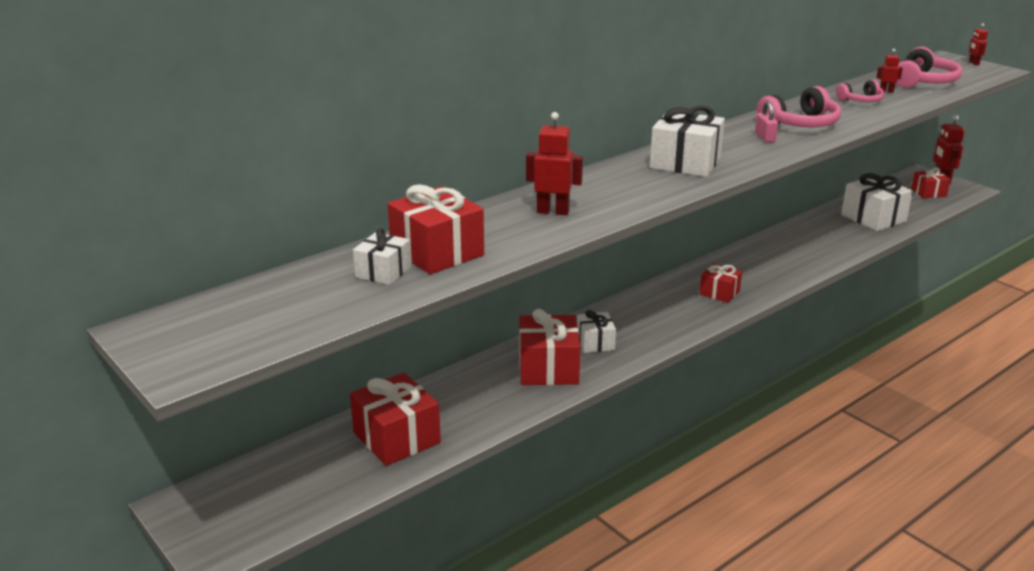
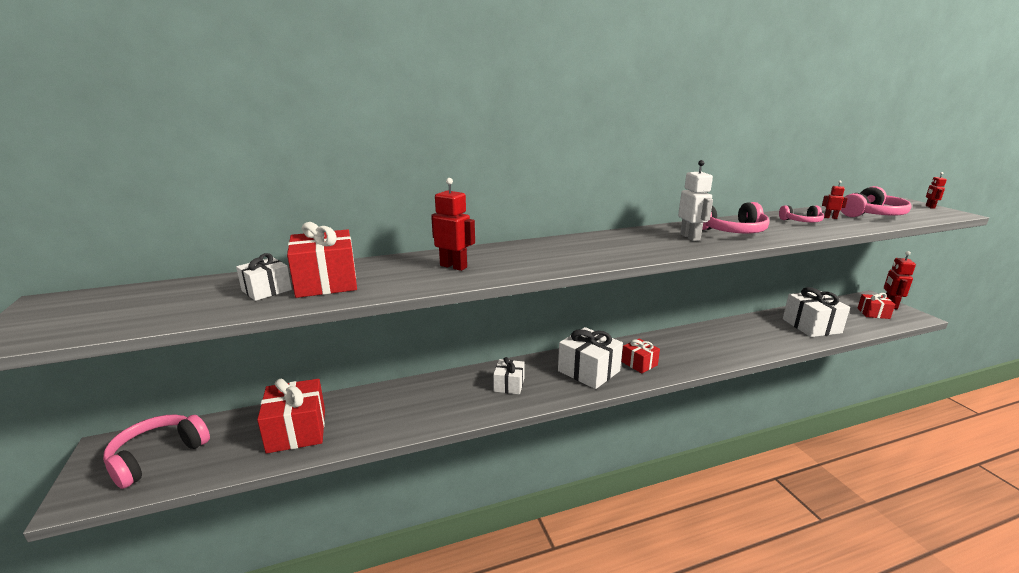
camera: 20 degrees right, 5 degrees down
red gift [519,309,580,385] -> none
white gift [650,106,725,177] -> white gift moved to [558,327,623,389]
pink padlock [755,101,778,143] -> white robot [678,160,713,241]
none -> pink headphones [103,414,210,489]

